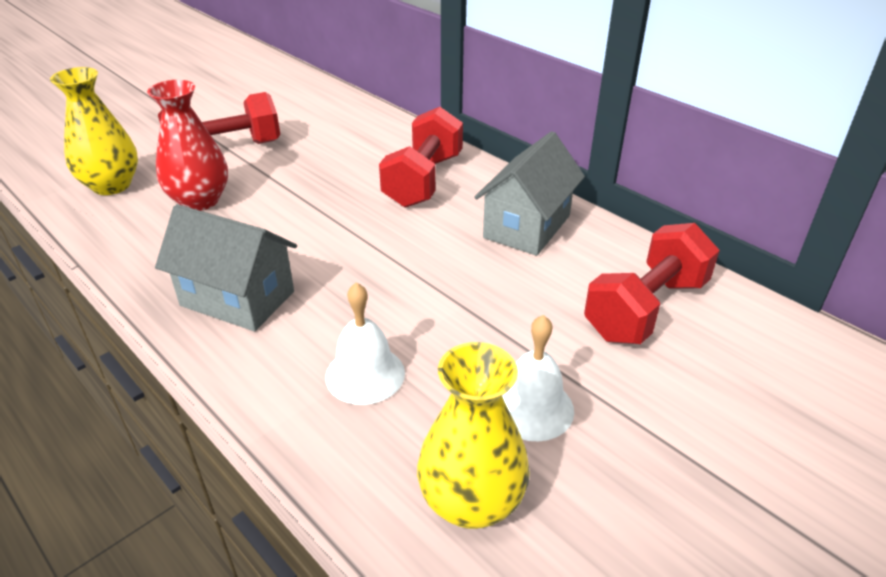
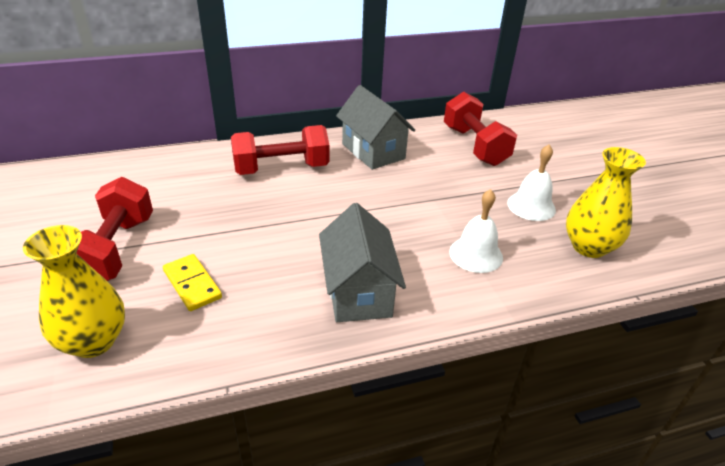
camera: 65 degrees left, 0 degrees up
red vase [147,80,228,211] -> yellow domino [163,254,222,311]
grey house [155,204,297,331] -> grey house turned 60 degrees counterclockwise [319,203,406,322]
red dumbbell [379,107,463,208] -> red dumbbell turned 60 degrees counterclockwise [231,125,330,175]

